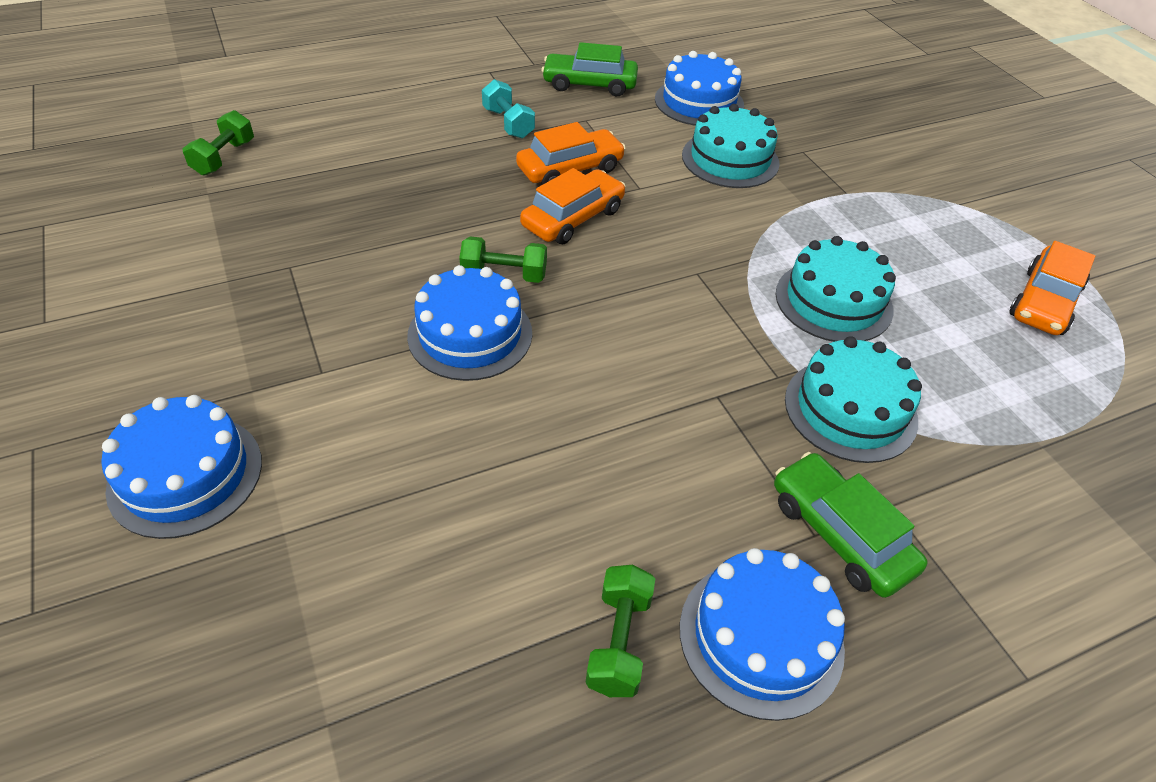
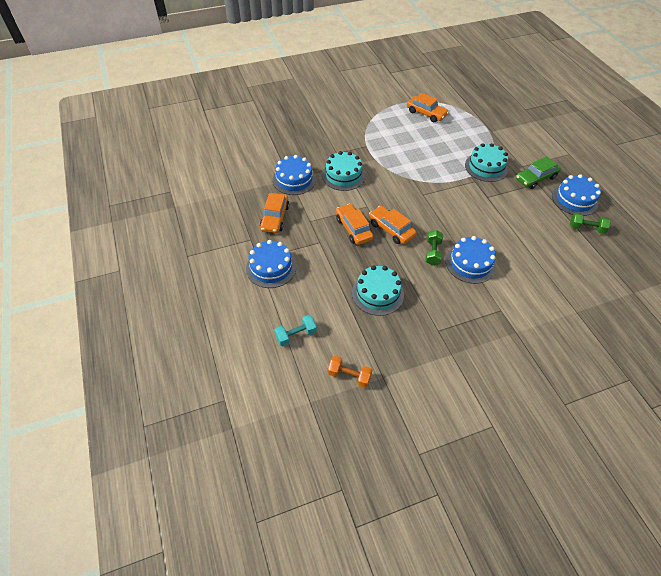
camera: 85 degrees left, 5 degrees up
blue cake [101,395,262,539] -> blue cake moved to [246,240,296,288]
green dumbbell [182,110,254,176] -> orange dumbbell [328,355,372,388]
turquoise dumbbell [482,79,535,139] -> turquoise dumbbell moved to [274,315,317,346]
green car [541,42,638,96] -> orange car [260,193,289,233]
turquoise cake [776,236,896,342] -> turquoise cake moved to [352,265,404,316]

